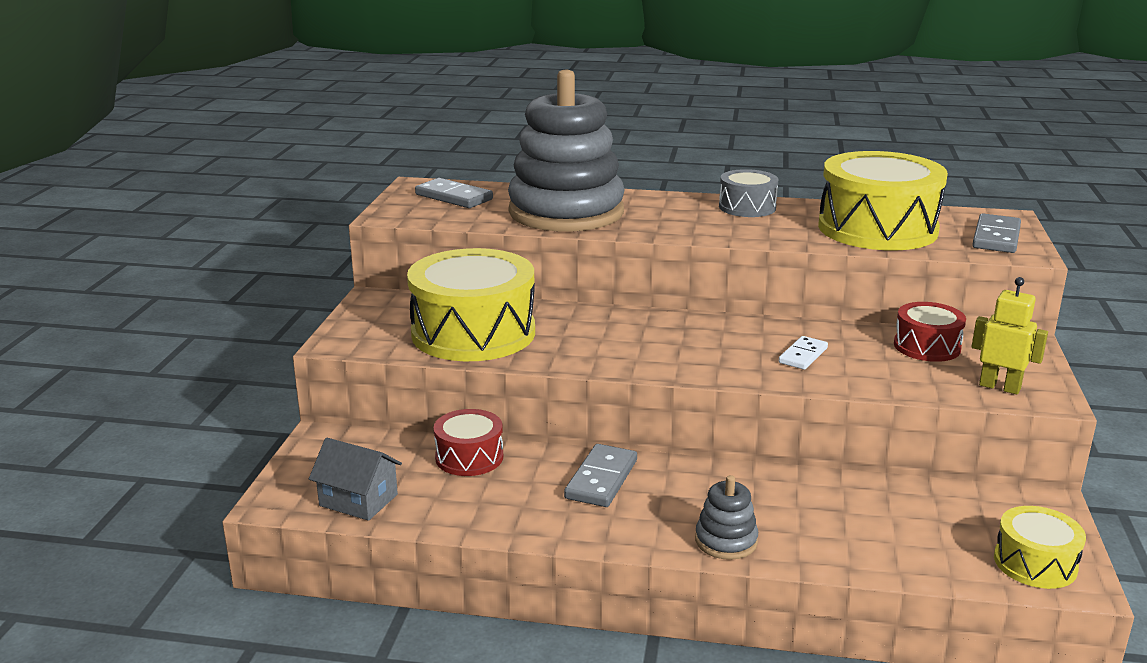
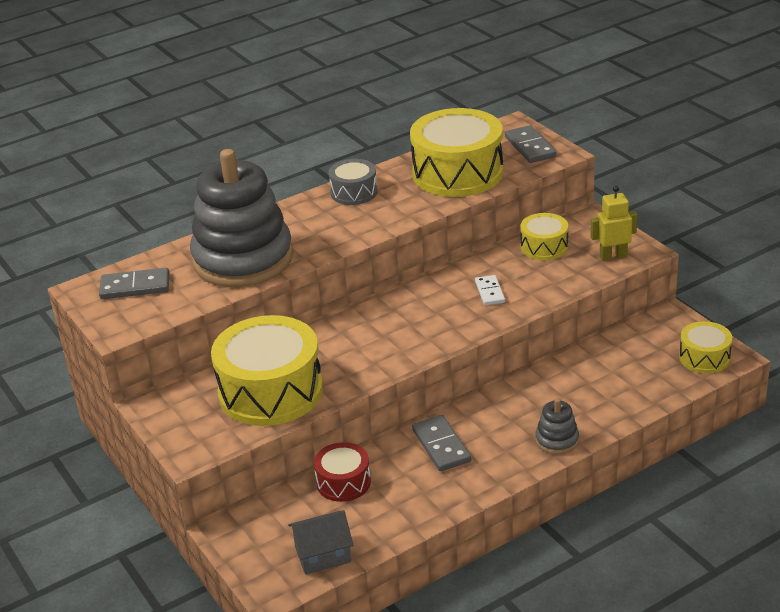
camera: 40 degrees left, 10 degrees up
red drum [894,302,966,362] -> yellow drum [520,213,568,260]

